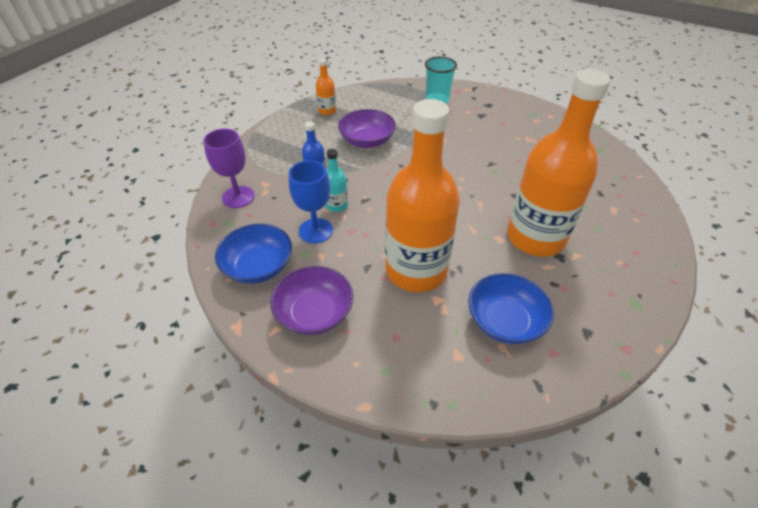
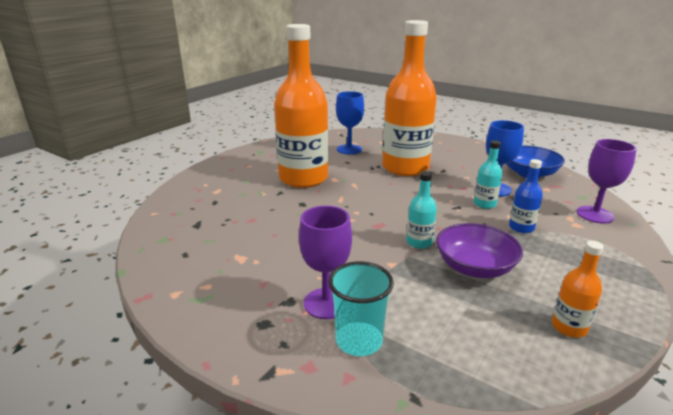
camera: 175 degrees left, 20 degrees down
purple bowl [270,266,353,335] -> none
blue bowl [468,273,554,344] -> blue goblet [336,91,364,154]
none -> purple goblet [299,206,352,319]
none -> turquoise bottle [407,171,437,249]

